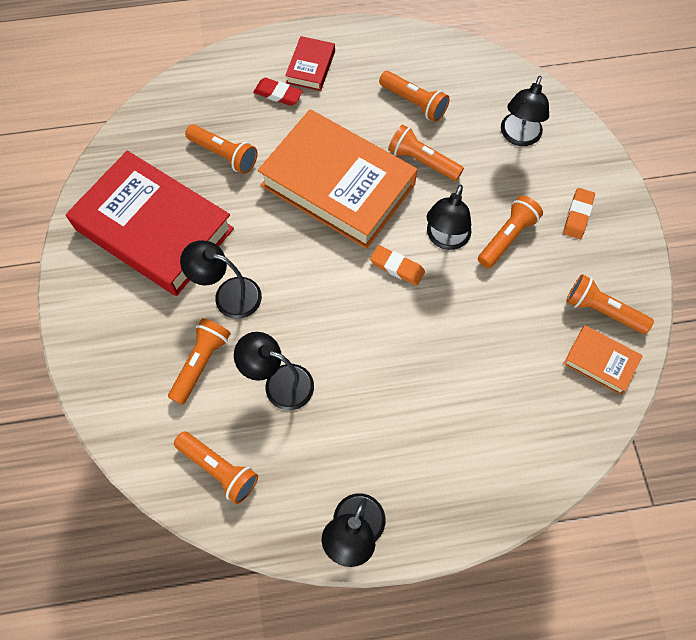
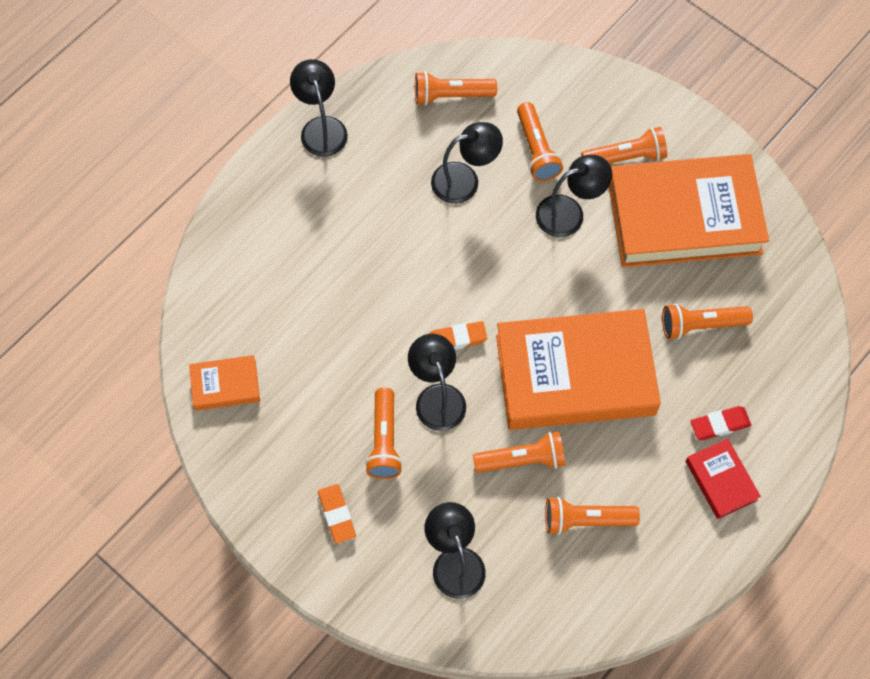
camera: 140 degrees right, 0 degrees up
red book [66,151,234,296] -> orange book [609,154,769,267]
orange flashlight [566,274,654,334] -> orange flashlight moved to [581,127,667,164]

